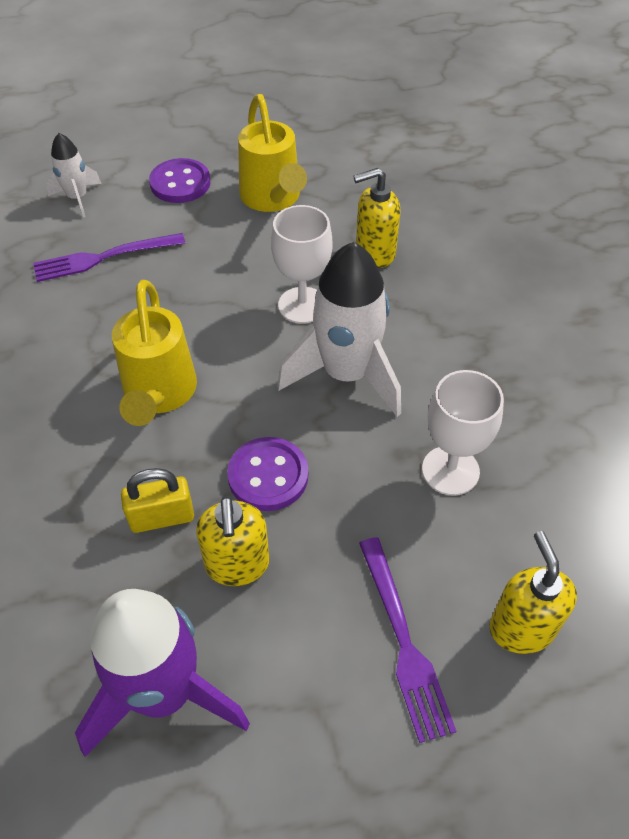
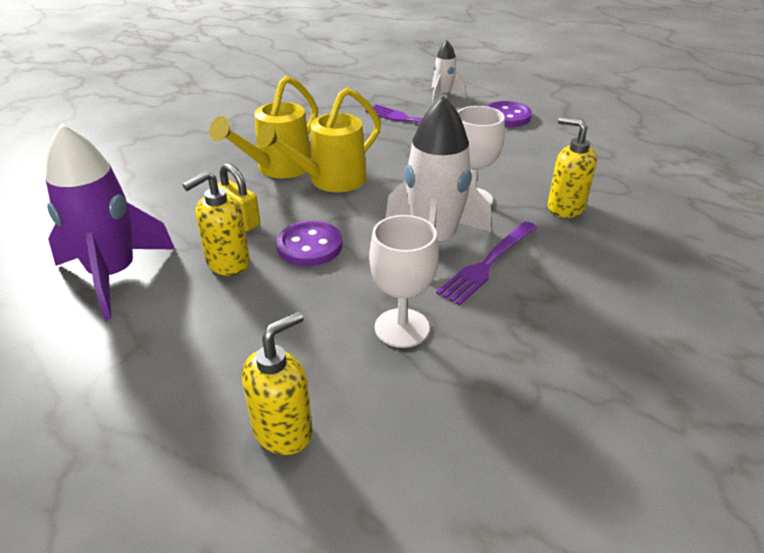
camera: 55 degrees right, 15 degrees down
yellow watering can [238,94,307,212] -> yellow watering can moved to [209,75,318,179]
purple fork [359,537,456,743] -> purple fork moved to [436,221,537,305]

